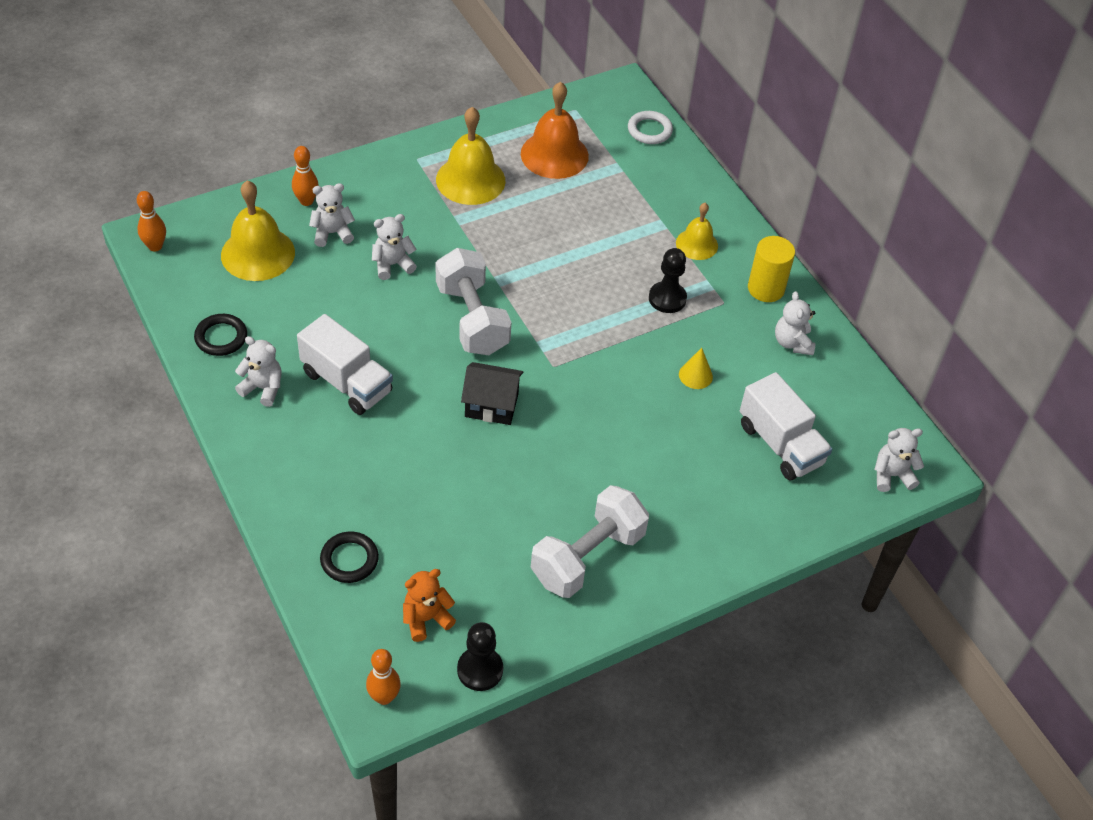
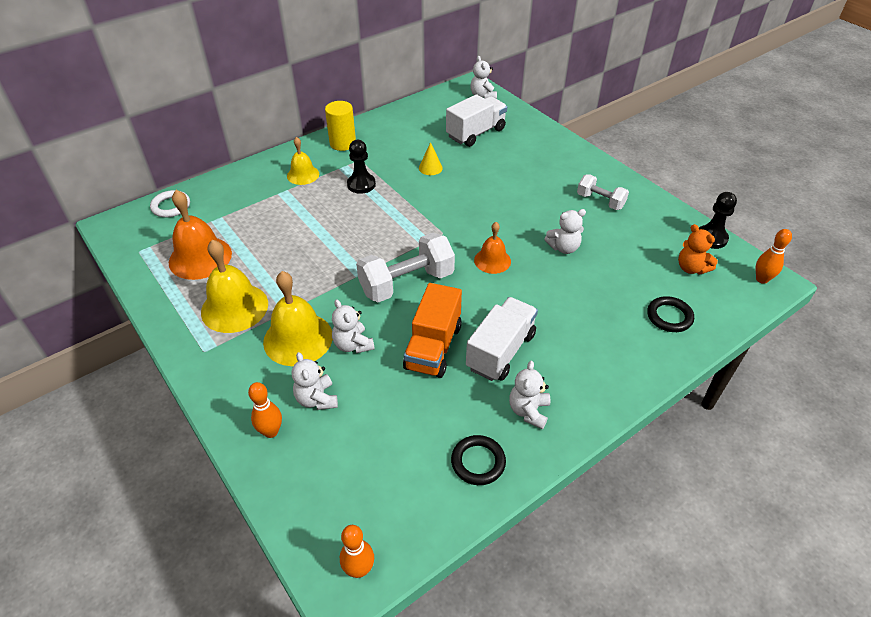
camera: 95 degrees left, 5 degrees down
yellow bell [221,180,295,281] -> yellow bell moved to [263,271,333,366]
black house [461,362,524,425] -> orange bell [474,222,511,274]
white dumbbell [531,485,649,598] -> white dumbbell [577,174,629,210], size x0.58
white teddy bear [775,291,815,355] -> white teddy bear moved to [544,209,586,254]
none -> orange truck [403,283,462,378]

